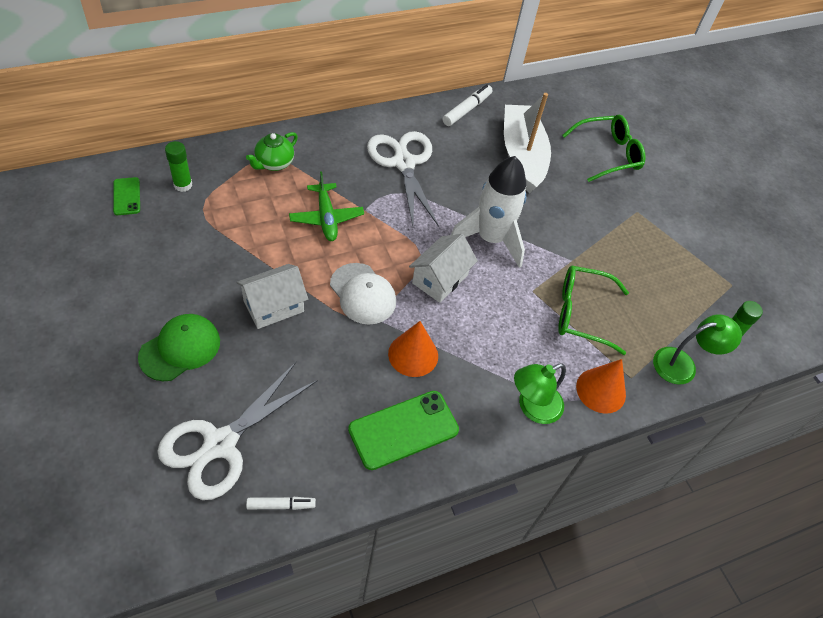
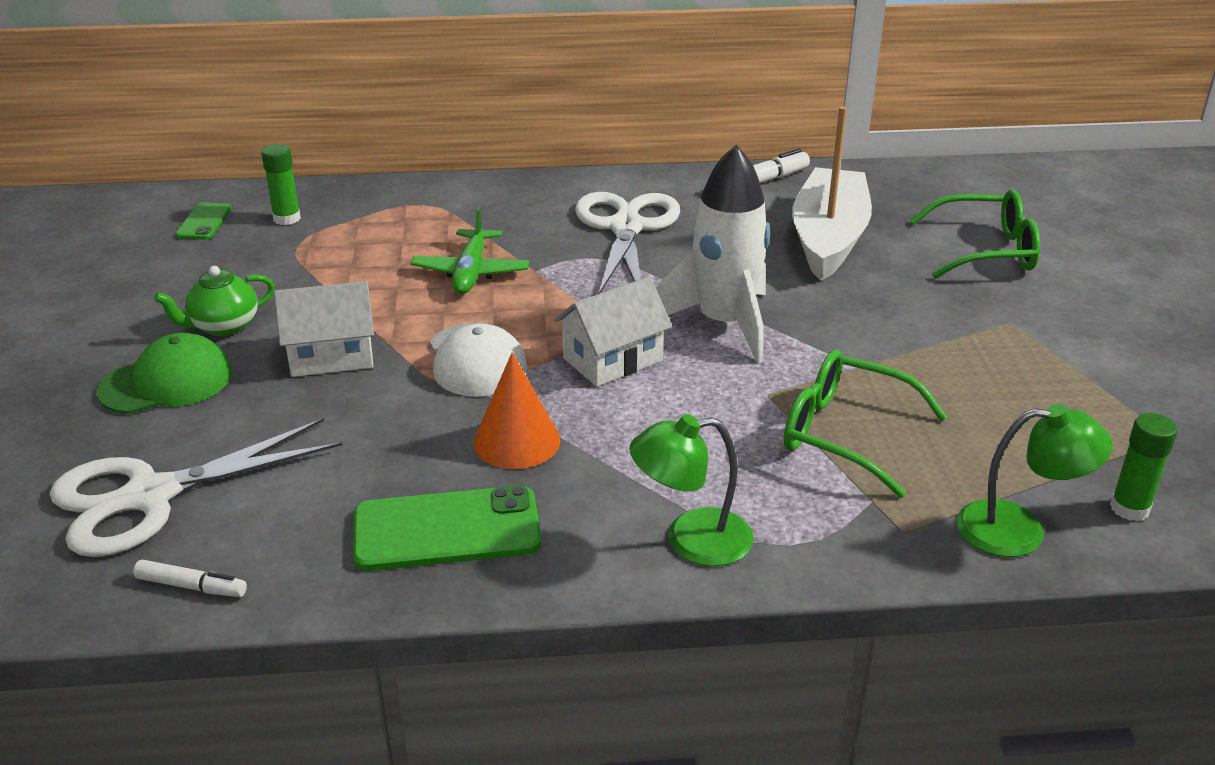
camera: 25 degrees right, 20 degrees down
green teapot [246,132,298,171] -> green teapot moved to [154,266,275,336]
orange cone [576,359,626,414] -> none

